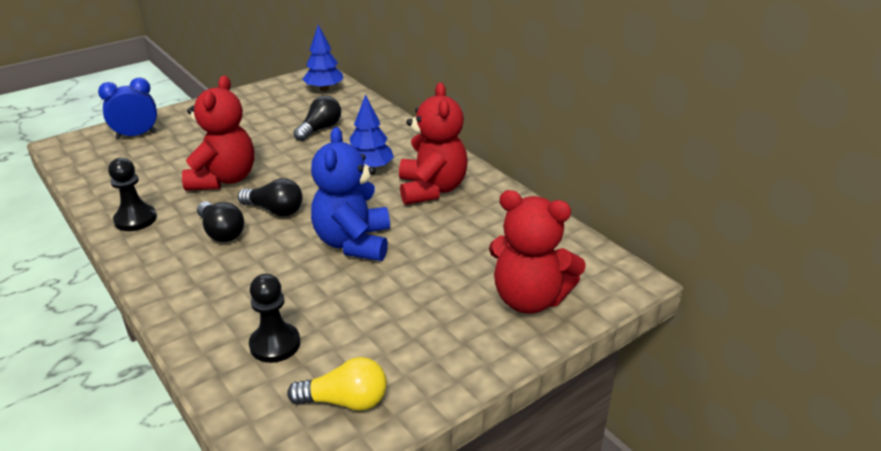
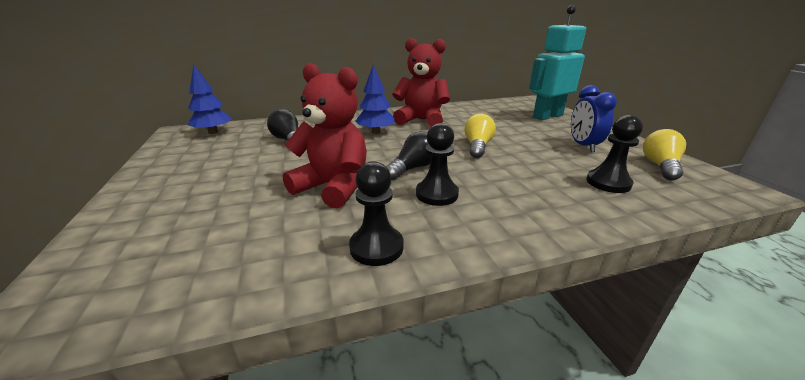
camera: 70 degrees left, 5 degrees down
blue clock [98,78,157,139] -> blue clock moved to [571,85,617,152]
black light bulb [197,201,244,242] -> black pawn [416,123,459,206]
blue teddy bear [311,127,390,261] -> yellow light bulb [464,114,496,158]
red teddy bear [489,190,586,314] -> turquoise robot [529,5,586,120]

